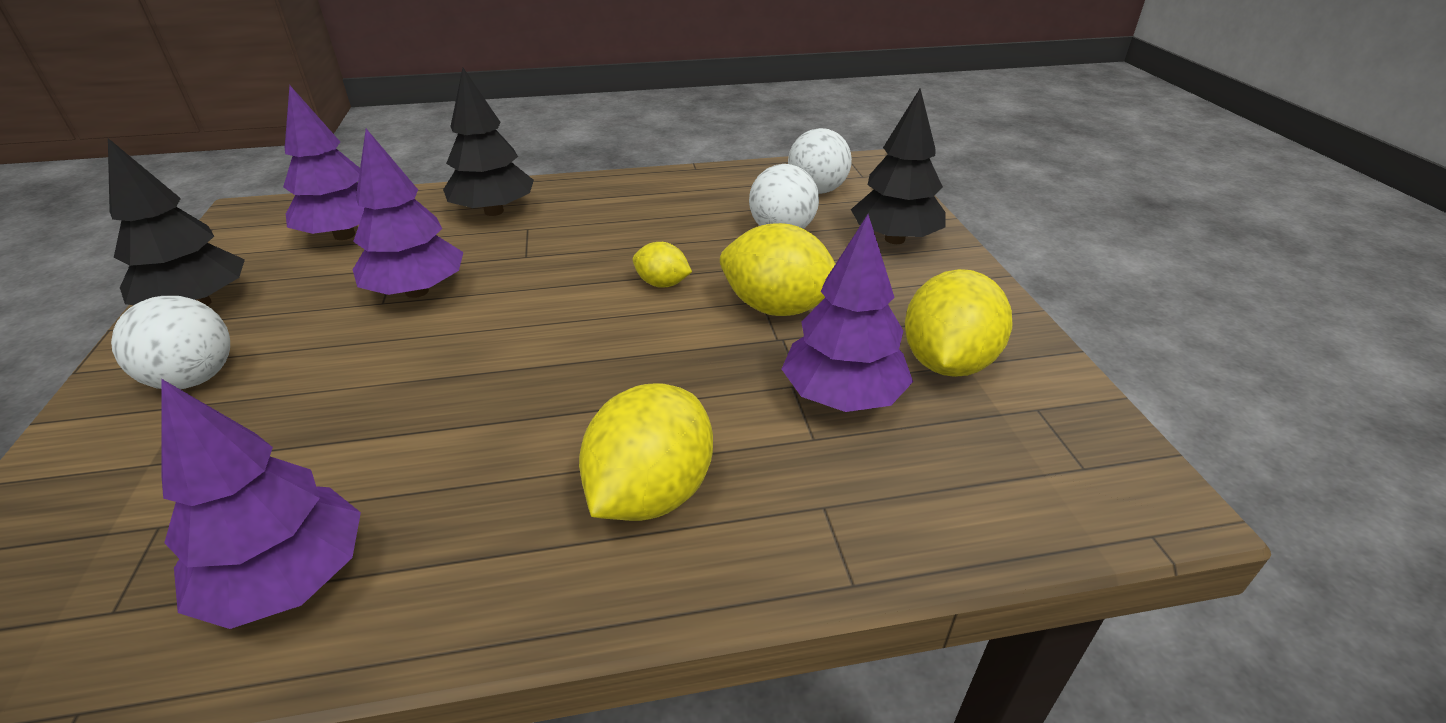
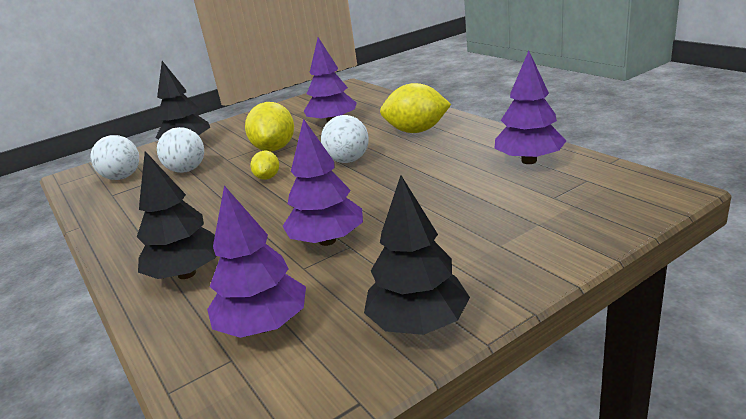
camera: 110 degrees left, 10 degrees down
white ball [111,296,230,389] -> white ball moved to [321,115,369,163]
yellow lemon [905,269,1012,377] -> none

